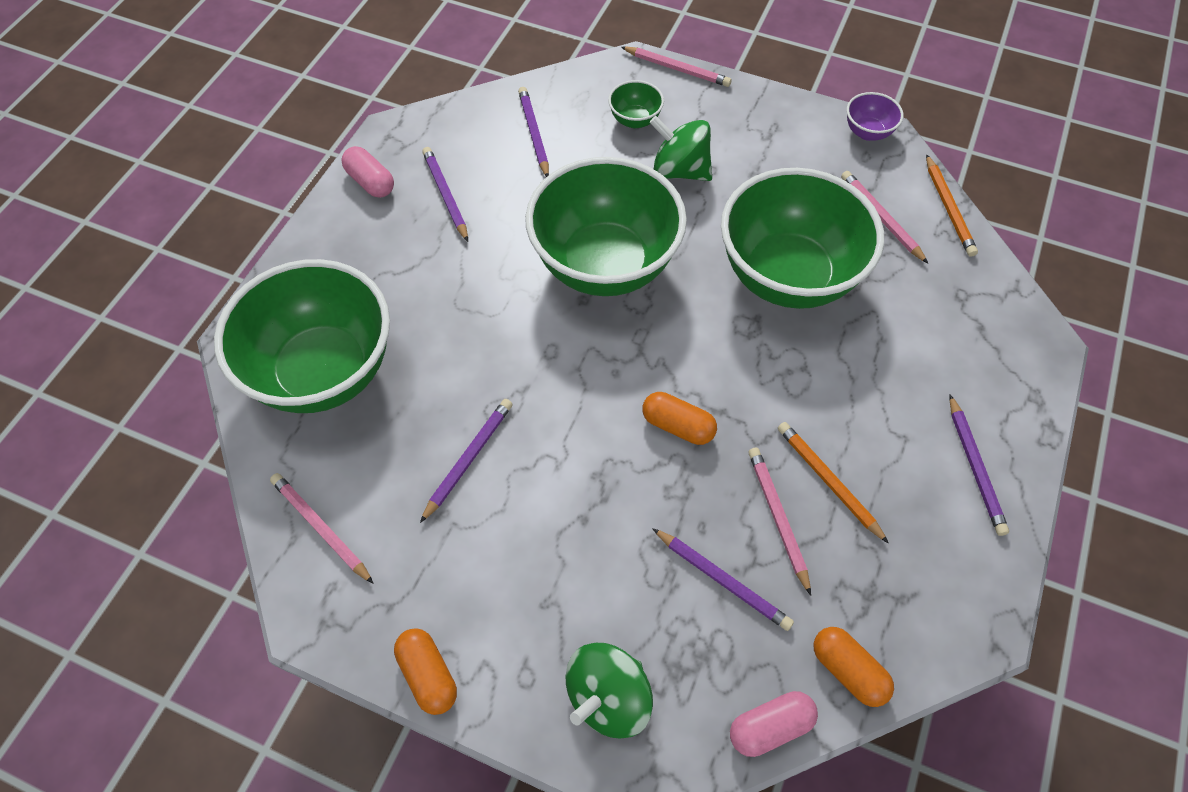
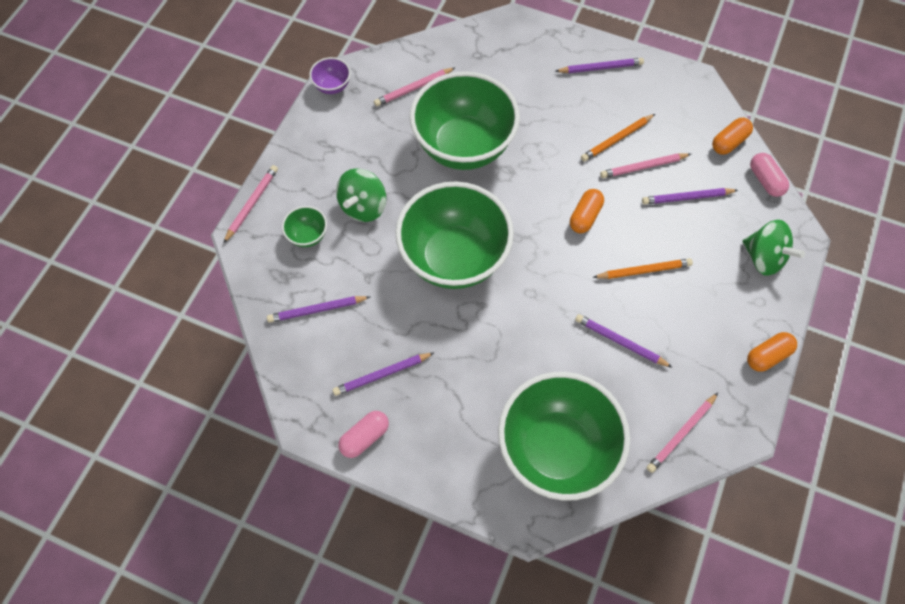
camera: 90 degrees left, 5 degrees up
purple pencil [652,528,794,631] -> purple pencil turned 135 degrees counterclockwise [642,188,738,205]
orange pencil [926,154,978,257] -> orange pencil moved to [593,258,693,279]

